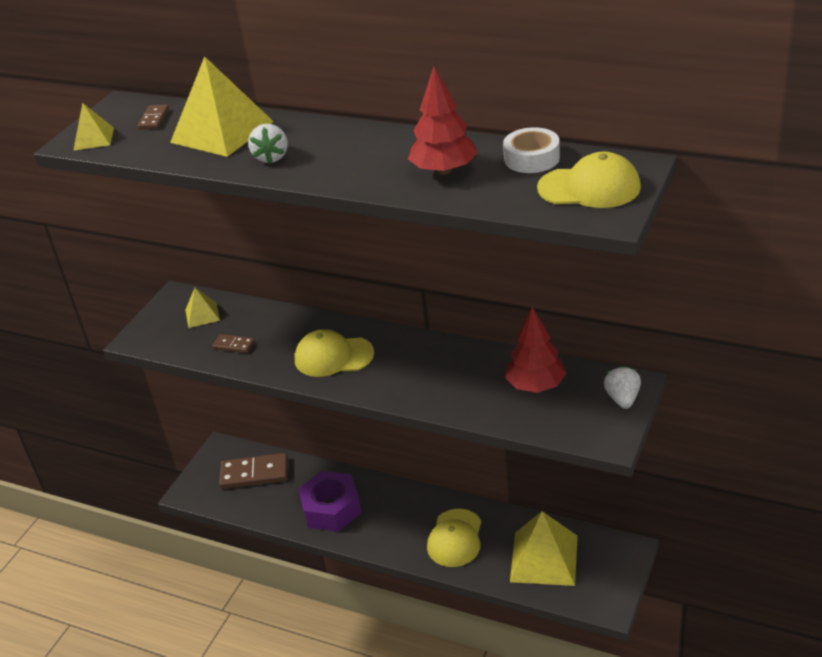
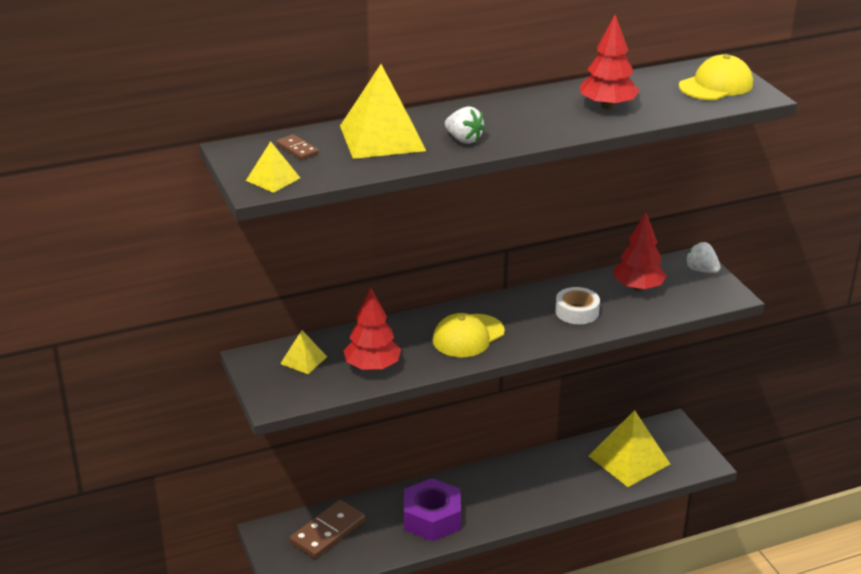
camera: 50 degrees left, 5 degrees down
brown domino [212,334,255,353] -> red tree [343,288,401,371]
yellow cap [427,509,481,567] -> none
white tape [503,127,560,173] -> white tape moved to [555,287,600,324]

